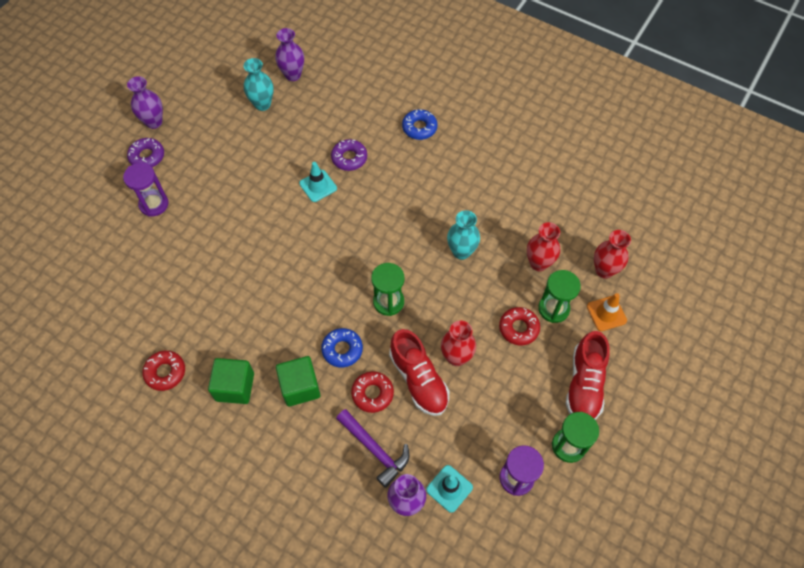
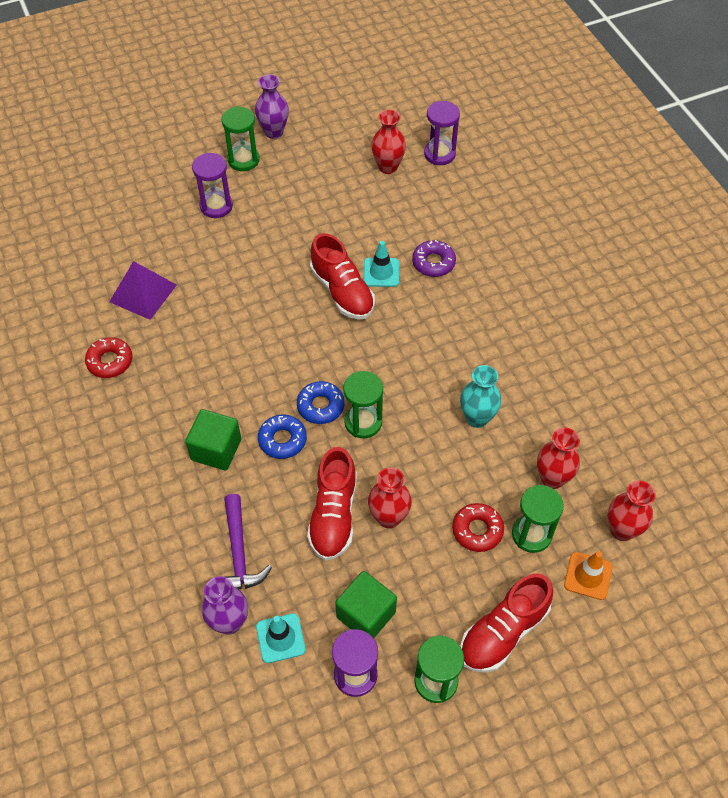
camera: 35 degrees right, 5 degrees down
purple donut [127,138,164,167] -> green hourglass [221,106,260,171]
green cube [208,358,254,404] -> green cube moved to [335,571,397,638]
turquoise vase [244,58,274,111] -> red vase [371,110,406,174]
purple vase [275,28,304,81] -> purple hourglass [424,101,460,165]
red donut [351,371,394,413] -> none
blue donut [402,109,437,140] -> blue donut moved to [297,381,345,424]
none -> purple pyramid [109,261,177,320]
none -> red shoe [310,233,375,320]

